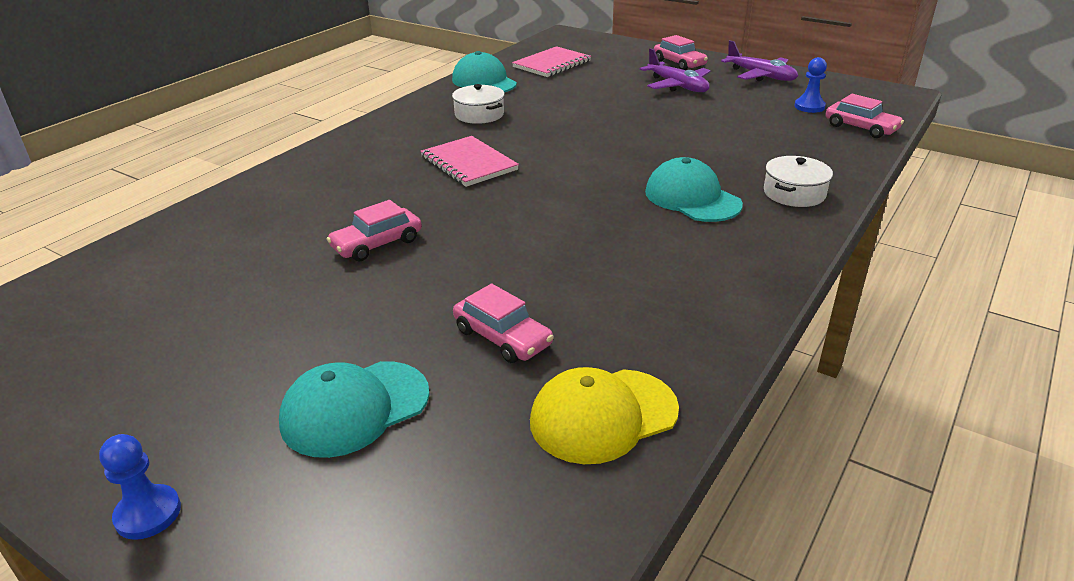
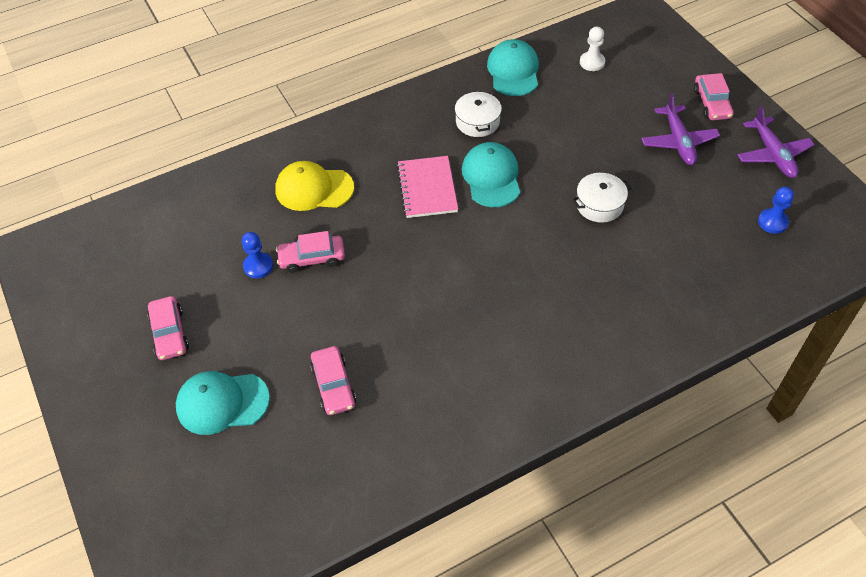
camera: 30 degrees right, 20 degrees up
blue pawn [99,434,181,540] -> blue pawn moved to [242,232,273,278]
pink notebook [512,46,591,77] -> white pawn [580,27,605,71]
yellow cap [530,367,679,464] -> yellow cap moved to [275,161,354,211]
turquoise cap [645,157,743,222] -> turquoise cap moved to [462,142,520,207]
white pot [764,156,833,207] -> white pot moved to [572,173,632,223]
pink car [825,94,904,138] -> pink car moved to [148,296,189,360]

